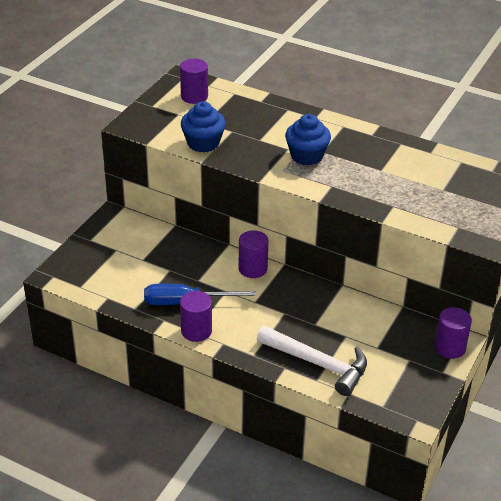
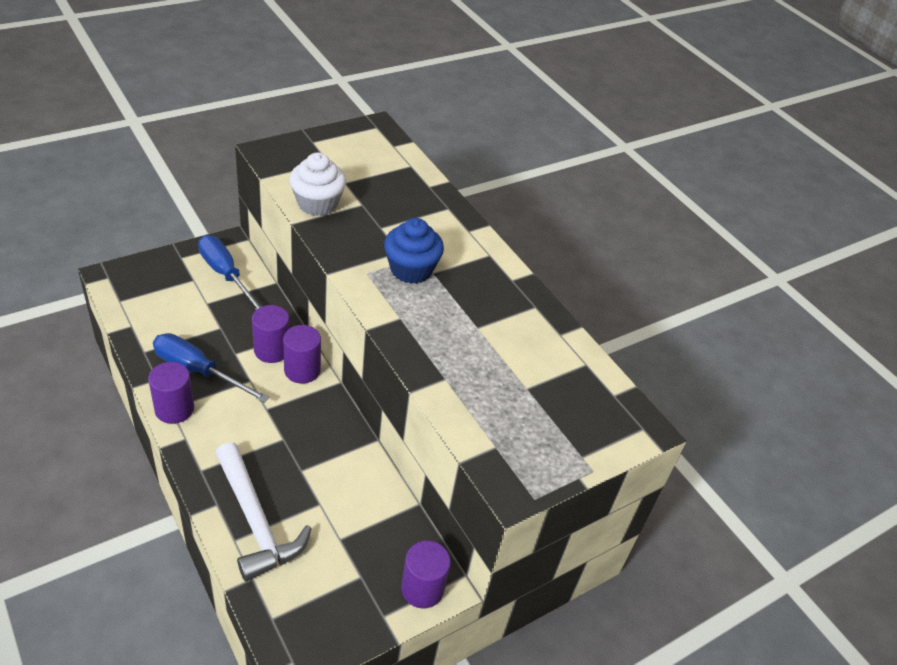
camera: 25 degrees right, 5 degrees up
purple cylinder [180,59,208,104] -> purple cylinder moved to [252,305,290,363]
blue cupcake [181,101,226,153] -> white cupcake [289,153,346,216]
none -> blue screwdriver [198,235,262,310]

